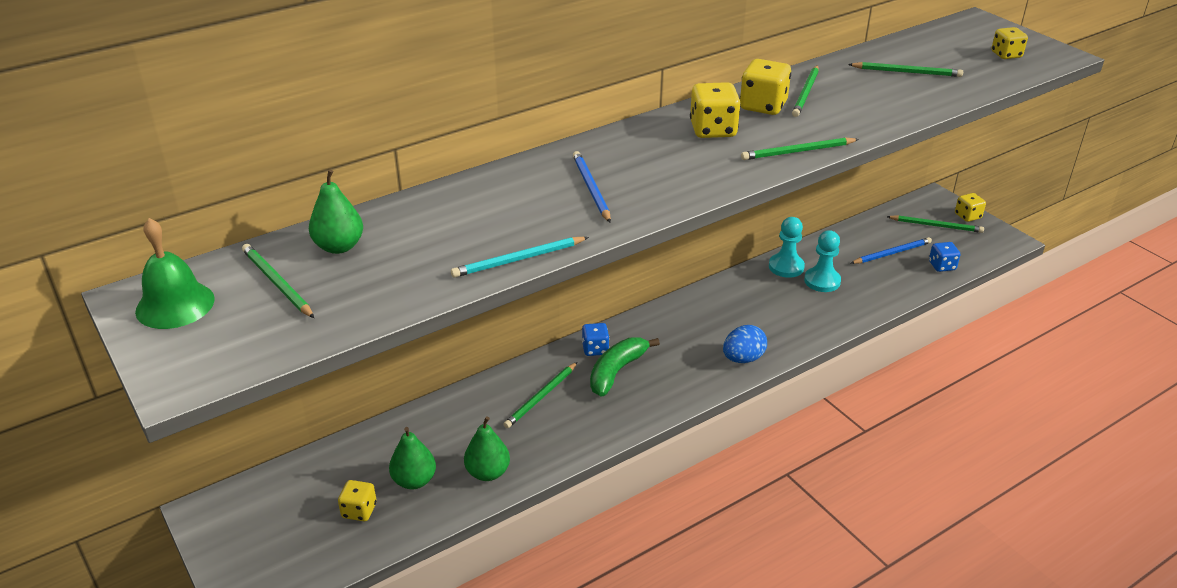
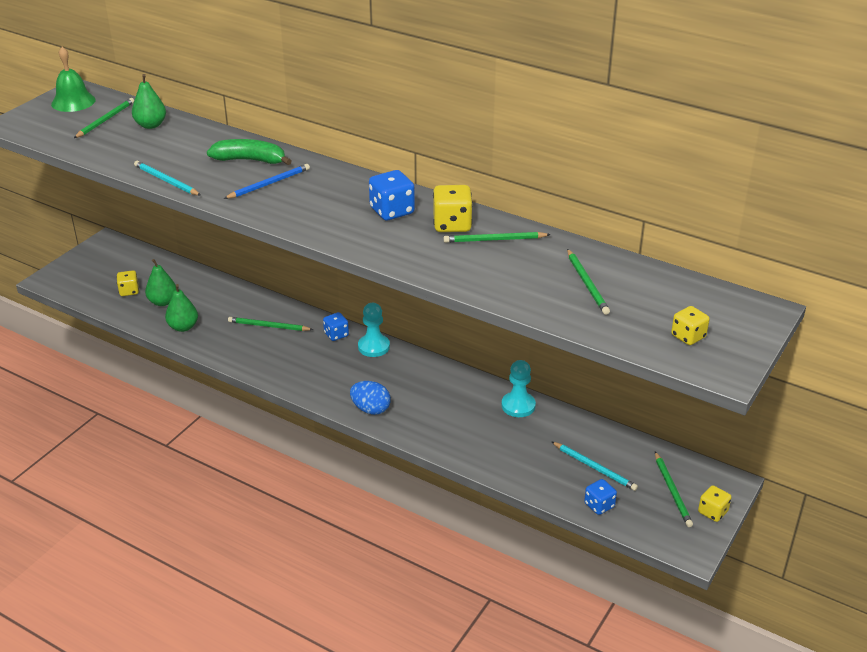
camera: 65 degrees right, 0 degrees up
green banana [590,337,660,397] -> green banana moved to [207,139,292,165]
yellow dice [690,82,741,138] -> blue dice [369,170,415,221]
green pencil [741,137,859,160] -> none
turquoise pawn [804,230,841,292] -> turquoise pawn moved to [358,303,390,357]
blue pencil [851,237,932,264] -> turquoise pencil [552,442,638,491]

